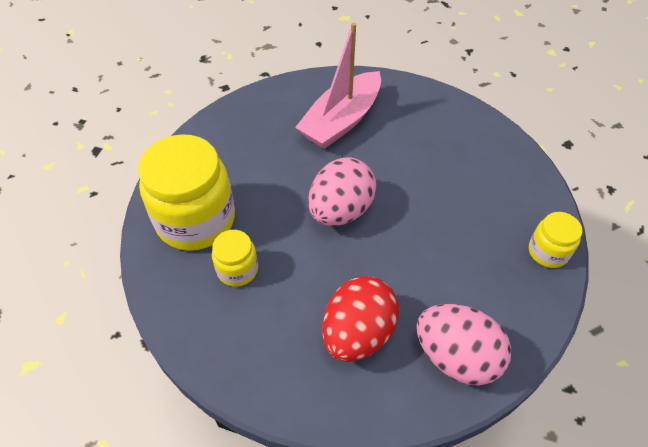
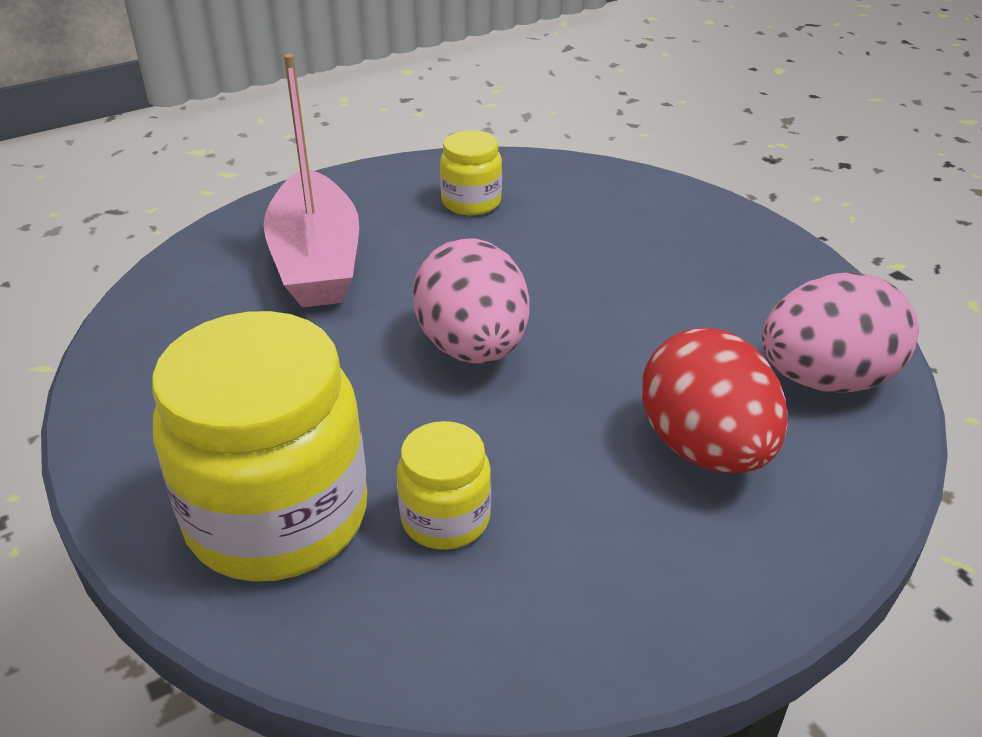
camera: 50 degrees left, 15 degrees down
yellow jar [529,212,582,268] -> yellow jar moved to [440,130,502,215]

